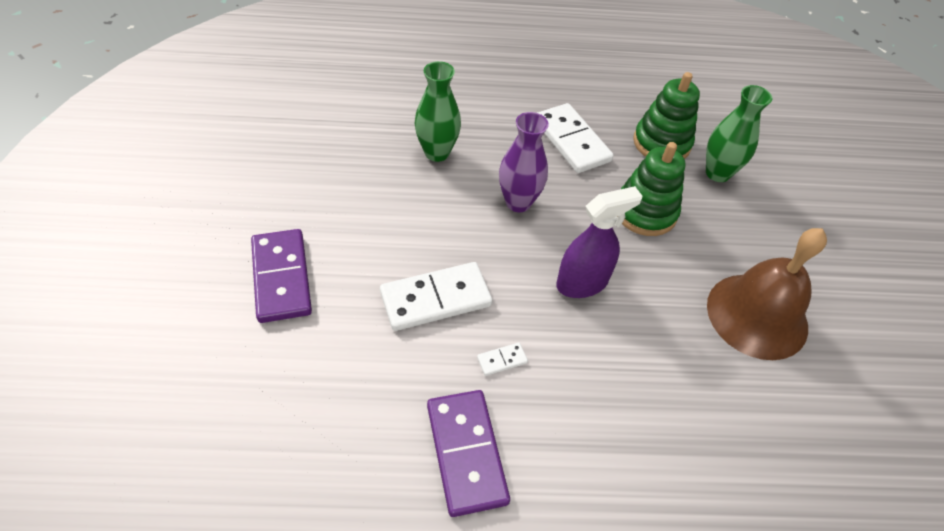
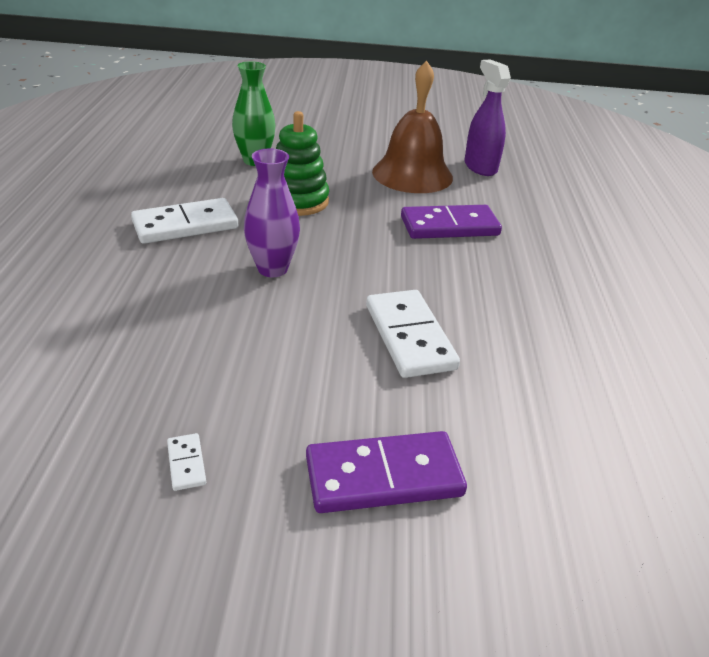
camera: 85 degrees left, 15 degrees down
green vase [415,61,461,162] -> none
purple domino [427,390,510,517] -> purple domino moved to [401,205,502,239]
white domino [477,343,528,376] -> white domino moved to [167,433,206,491]
purple spray bottle [556,186,643,298] -> purple spray bottle moved to [464,60,511,176]
green stacking toy [633,72,700,159] -> none

